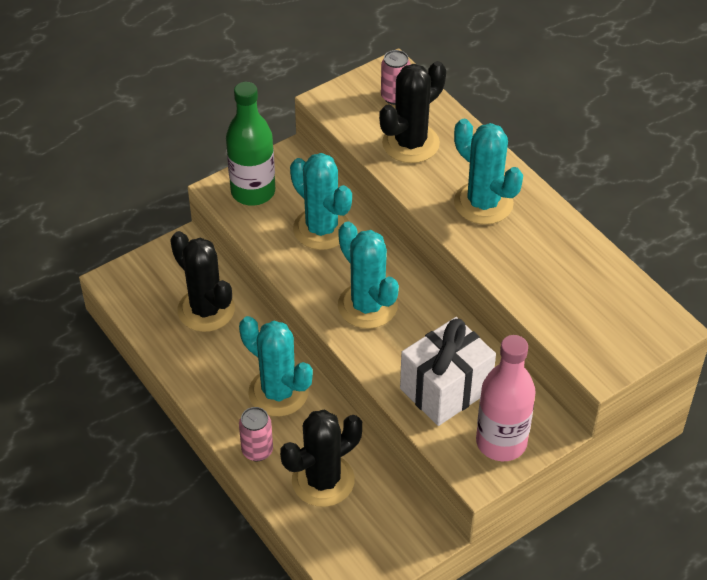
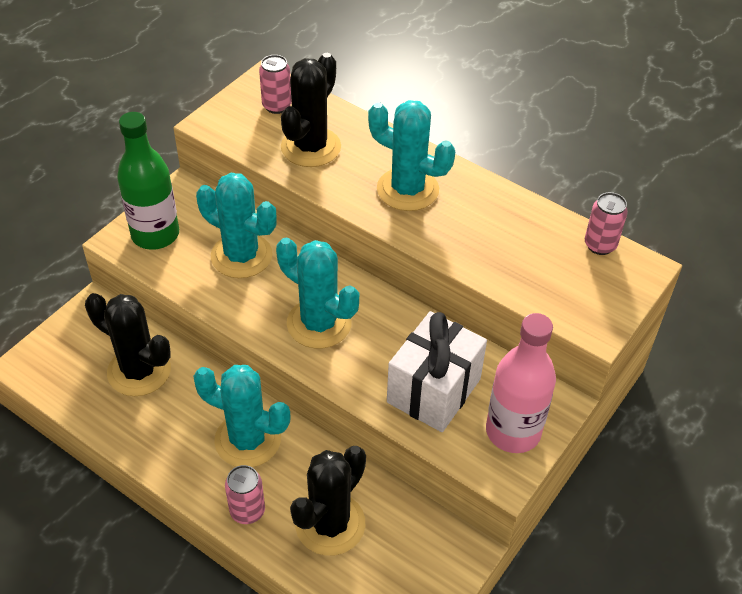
camera: 20 degrees left, 0 degrees up
none -> pink can [585,192,628,255]

